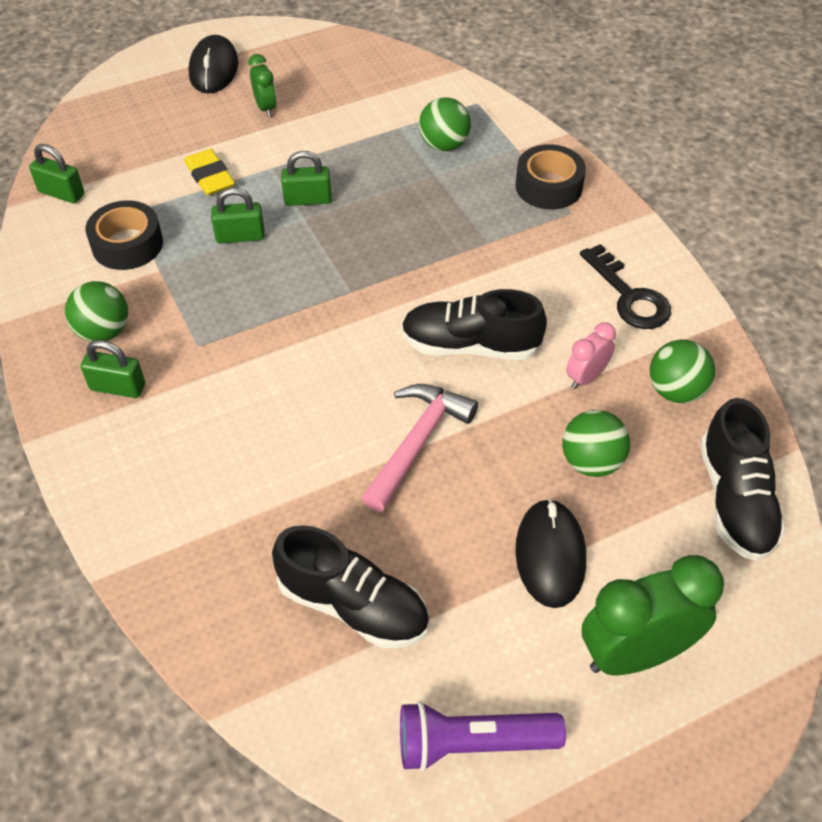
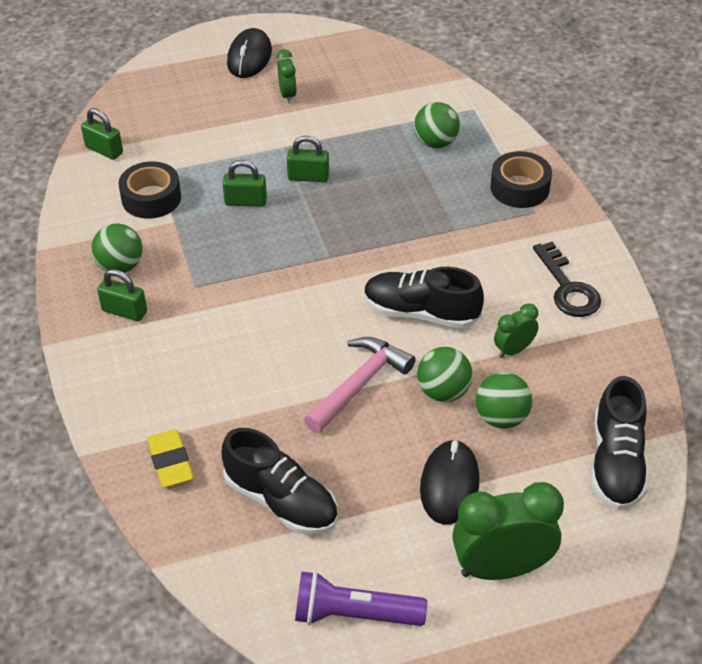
camera: 10 degrees right, 5 degrees down
yellow eraser [184,149,235,196] -> yellow eraser moved to [147,429,194,488]
pink clock [566,323,616,389] -> green clock [494,303,538,358]
green ball [650,339,715,403] -> green ball moved to [417,347,473,402]

